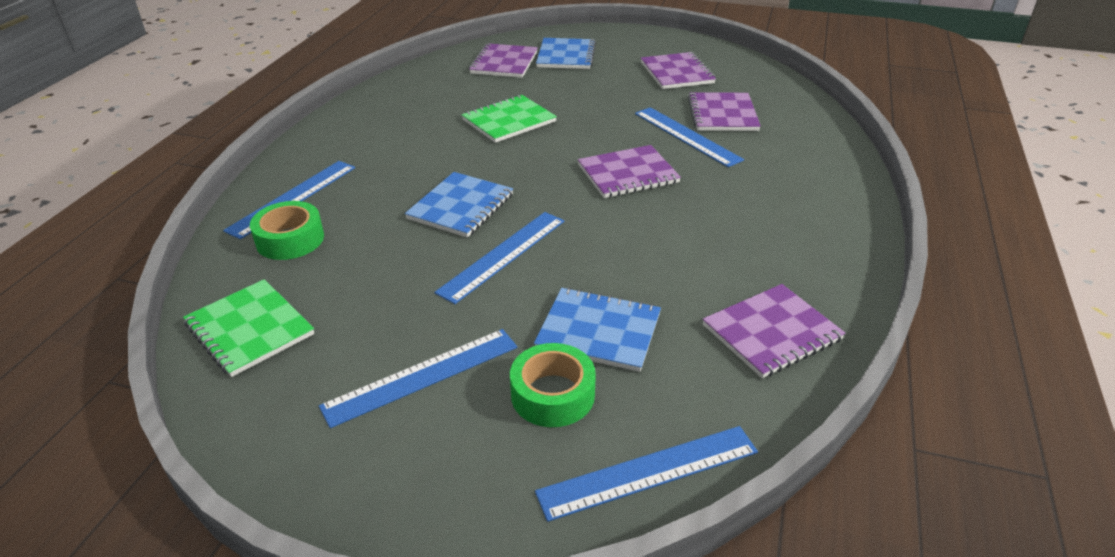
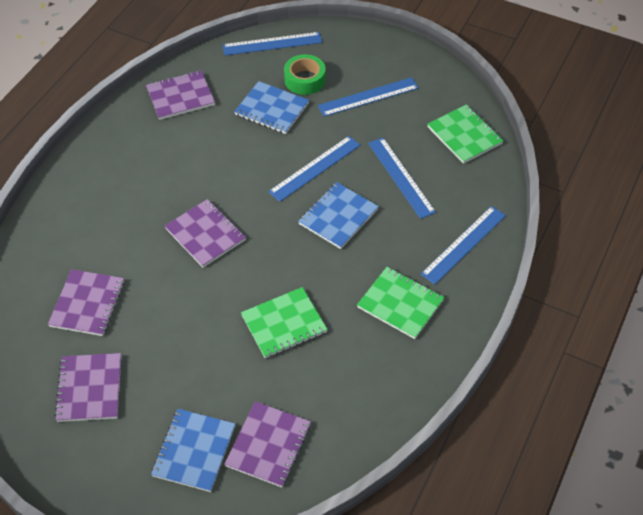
camera: 170 degrees left, 15 degrees up
green tape [250,201,324,260] -> none
purple notebook [578,145,681,198] -> purple notebook turned 60 degrees clockwise [165,199,246,268]
blue ruler [635,107,744,167] -> blue ruler moved to [368,138,436,219]
none -> green notebook [357,267,445,339]

